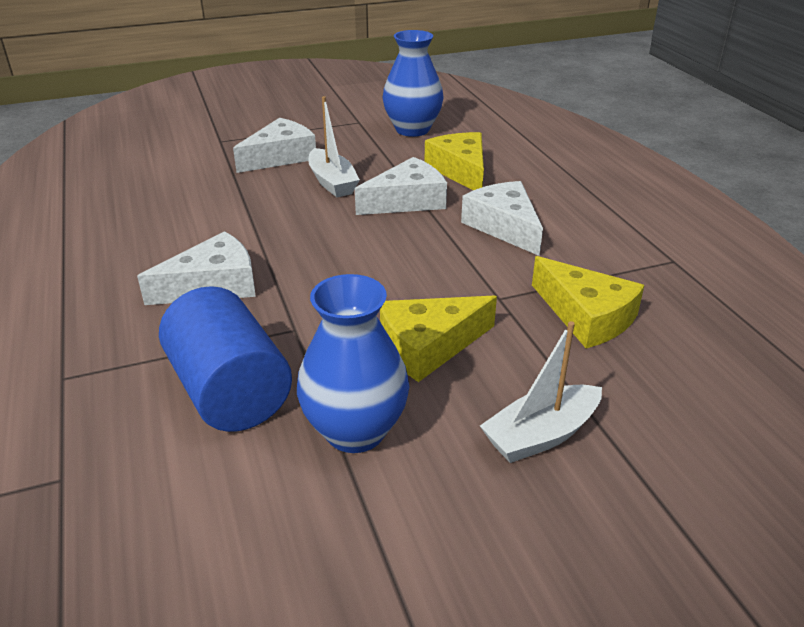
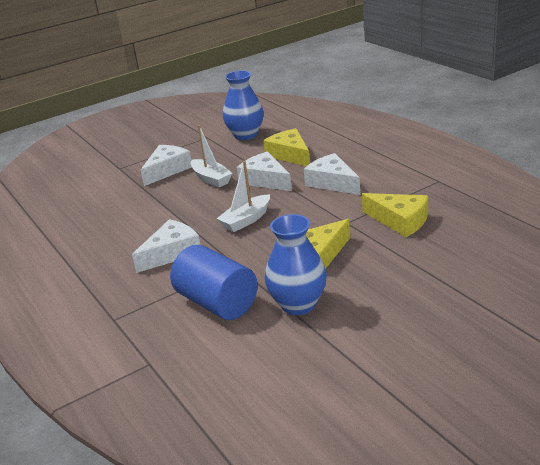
camera: 10 degrees left, 5 degrees down
white cheese [355,157,447,215] -> white cheese turned 90 degrees counterclockwise [237,152,292,191]
white boat [480,321,602,463] -> white boat moved to [216,161,270,232]

